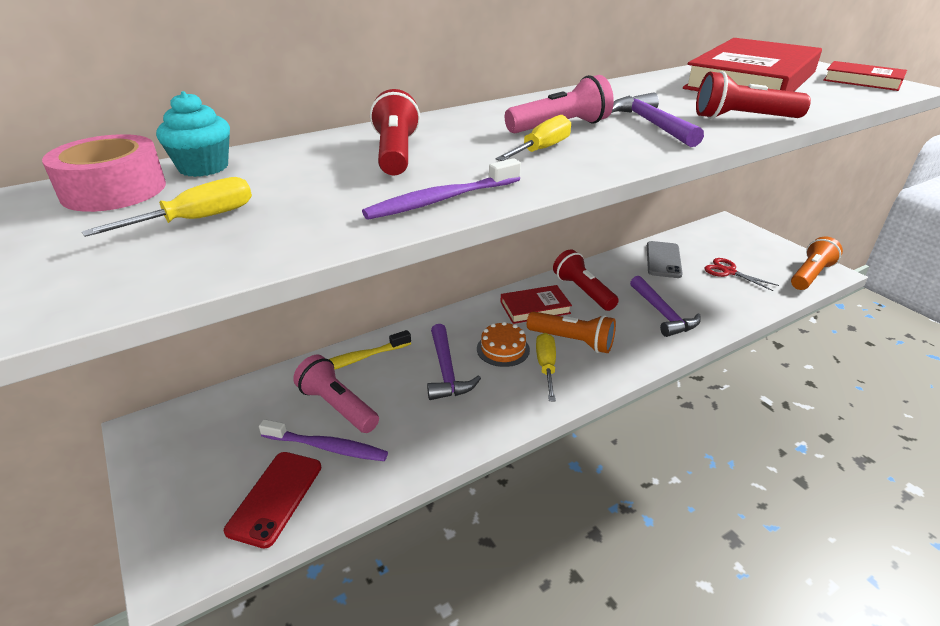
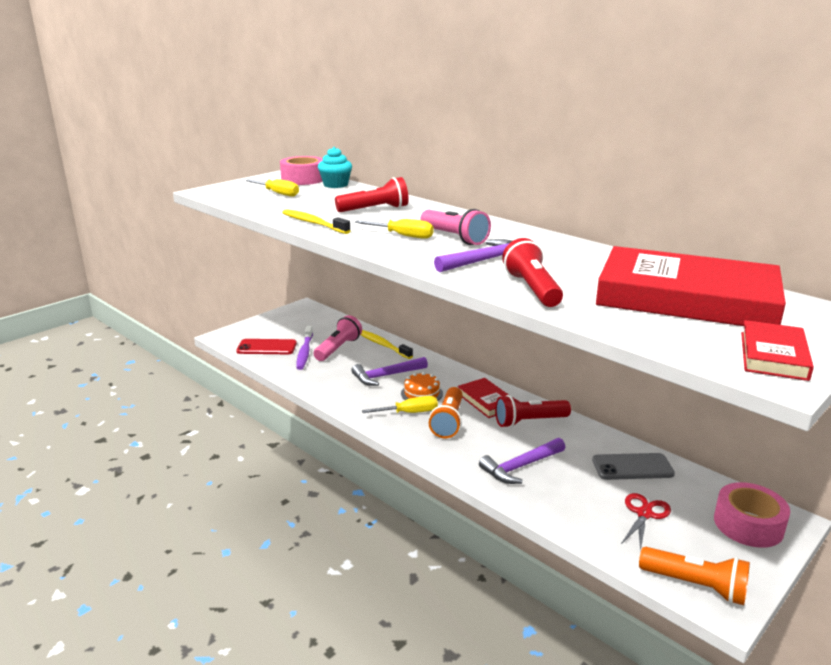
camera: 75 degrees right, 10 degrees down
purple toothbrush [362,158,521,220] -> yellow toothbrush [282,209,351,234]
red flashlight [553,249,619,311] -> red flashlight turned 150 degrees counterclockwise [495,395,571,428]
none -> pink tape [714,482,790,548]

